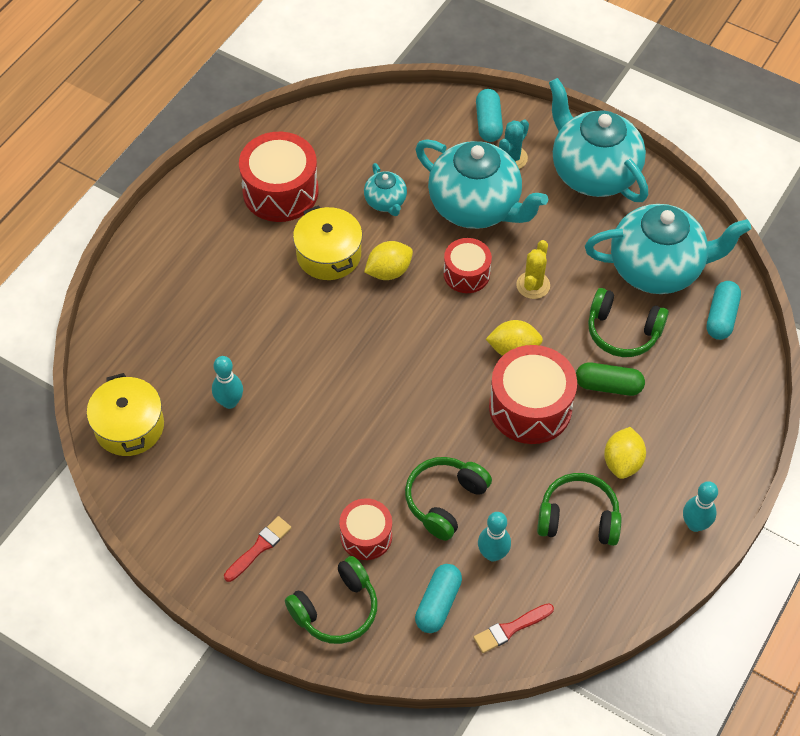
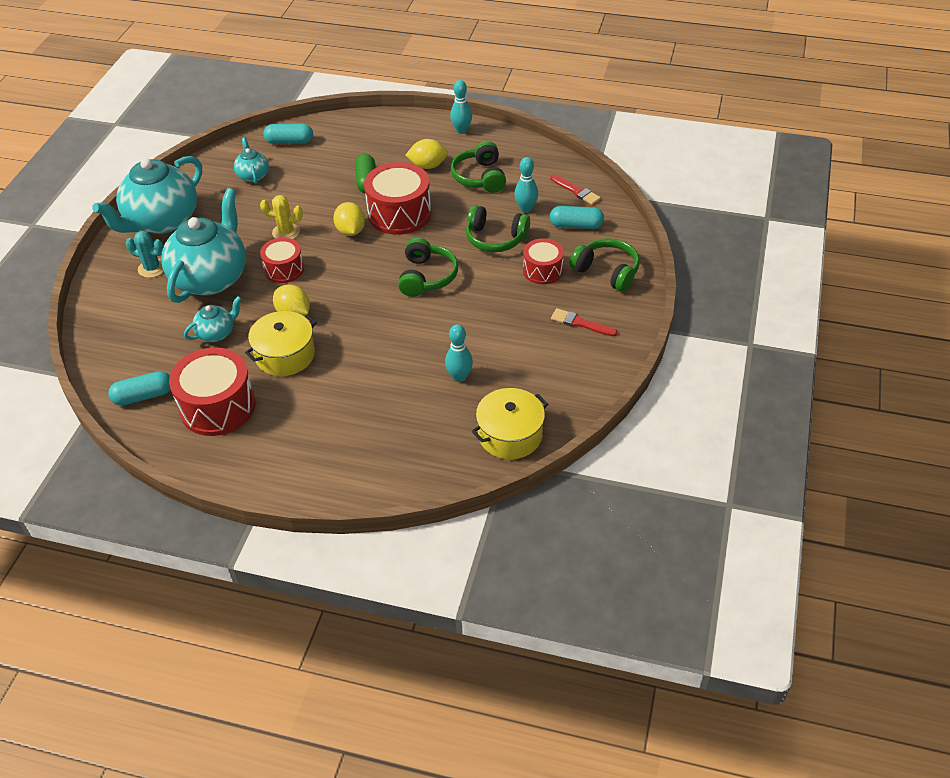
camera: 105 degrees left, 10 degrees down
turquoise capsule [476,89,503,142] -> turquoise capsule moved to [108,371,171,406]
turquoise teapot [585,204,751,294] -> turquoise teapot [234,138,269,184], size x0.47
green headphones [588,288,669,357] -> green headphones moved to [398,237,458,297]

